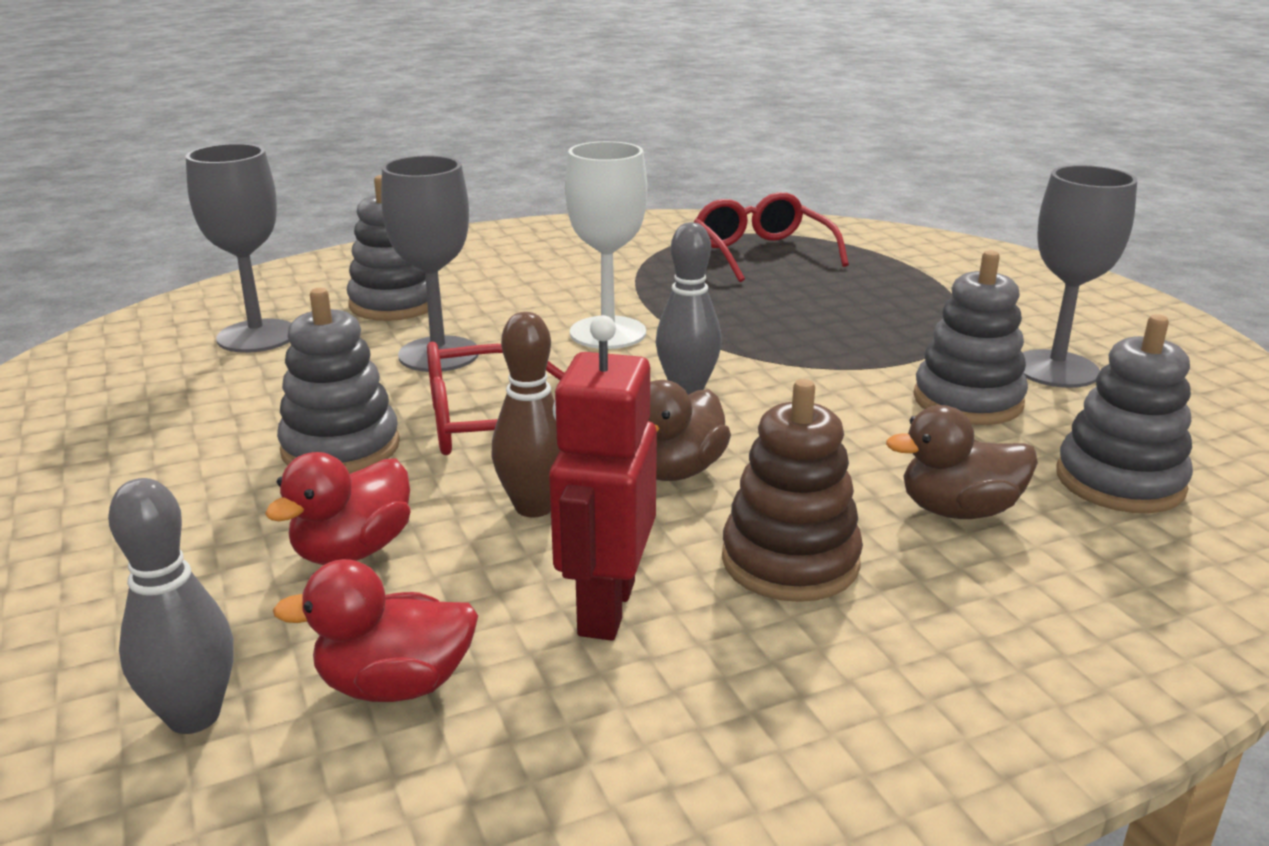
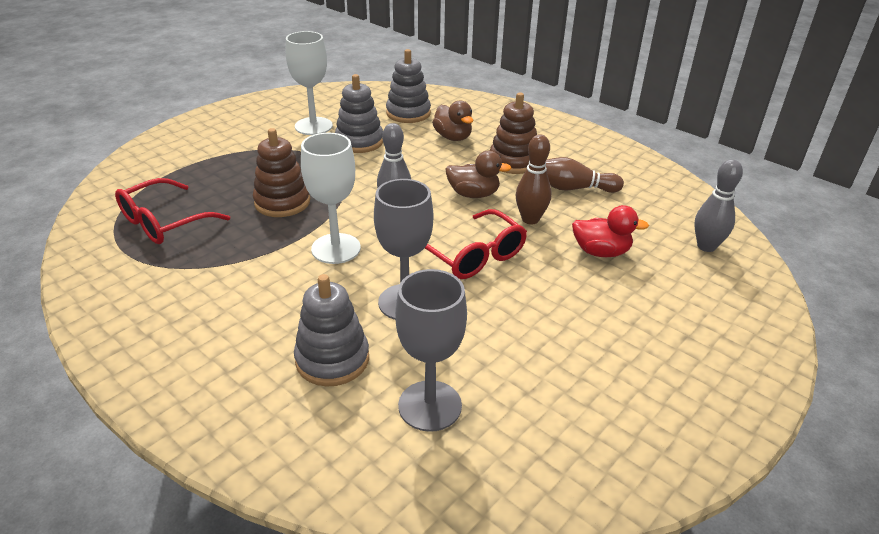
camera: 115 degrees left, 10 degrees up
red duck [273,559,478,702] -> none
grey stacking toy [277,288,400,474] -> none
red robot [549,315,657,641] -> brown bowling pin [545,157,624,193]
grey goblet [1022,165,1137,388] -> white goblet [286,31,333,135]
none -> brown stacking toy [253,128,310,217]

